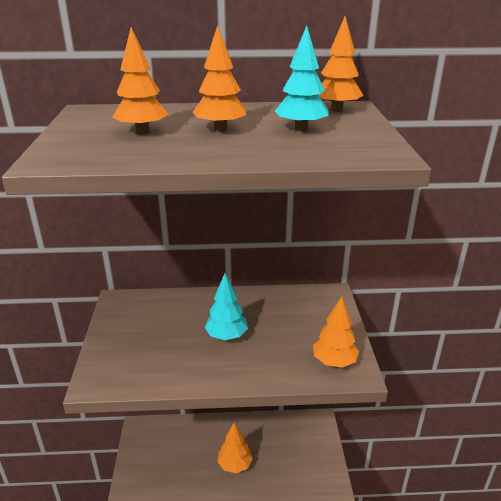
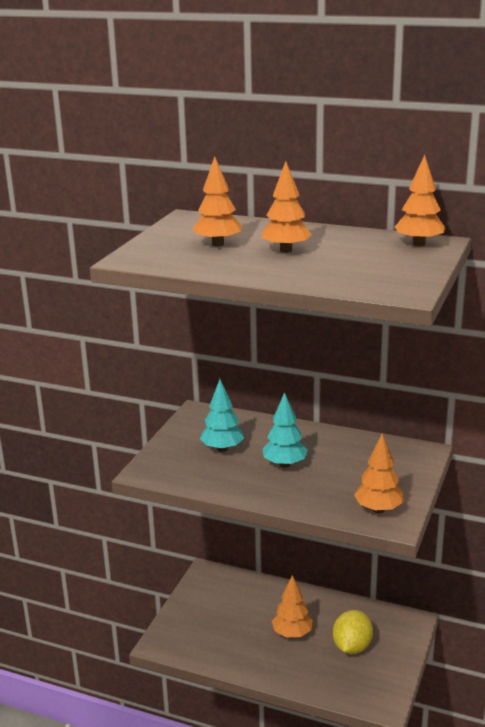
camera: 25 degrees right, 5 degrees down
turquoise tree [275,26,329,132] -> turquoise tree moved to [200,379,244,452]
none -> yellow lemon [333,610,373,654]

